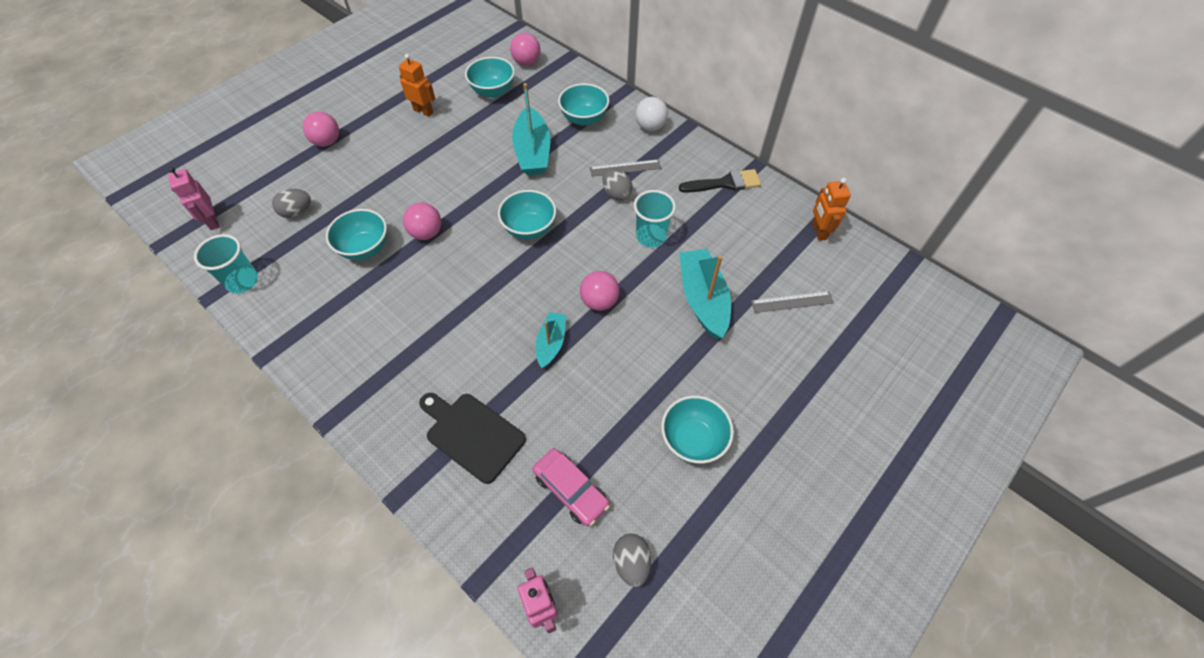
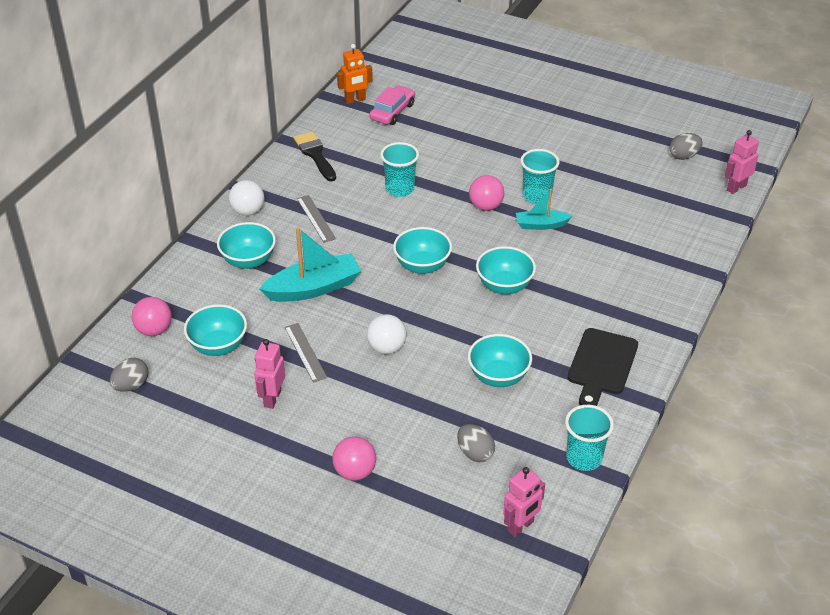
camera: 105 degrees left, 15 degrees down
orange robot [399,54,435,117] -> pink robot [254,339,285,409]
pink ball [403,202,441,240] -> none
black cutting board [419,393,526,484] -> black cutting board moved to [568,328,638,406]
pink car [532,448,610,526] -> pink car moved to [369,86,415,125]
grey egg [603,169,633,200] -> grey egg moved to [110,358,148,392]
turquoise bowl [661,395,734,464] -> turquoise bowl moved to [476,246,536,294]
turquoise boat [679,249,731,339] -> none
grey ruler [751,291,834,313] -> grey ruler moved to [285,323,327,383]
none -> white ball [367,314,407,354]
none -> turquoise cup [520,149,559,204]

